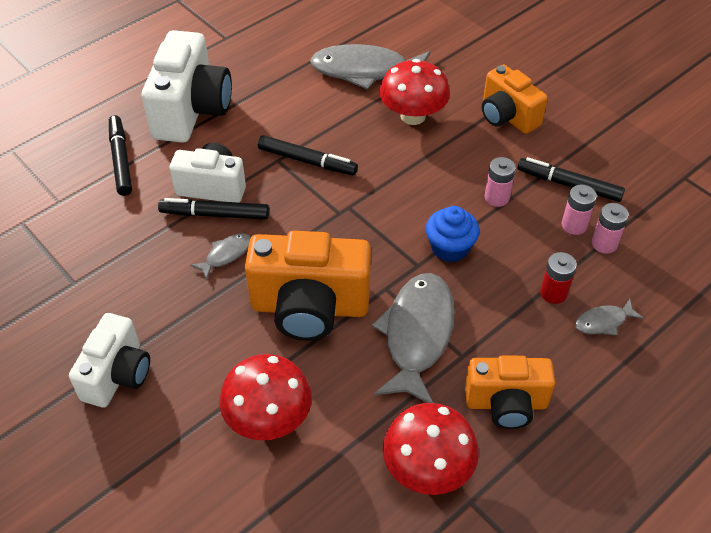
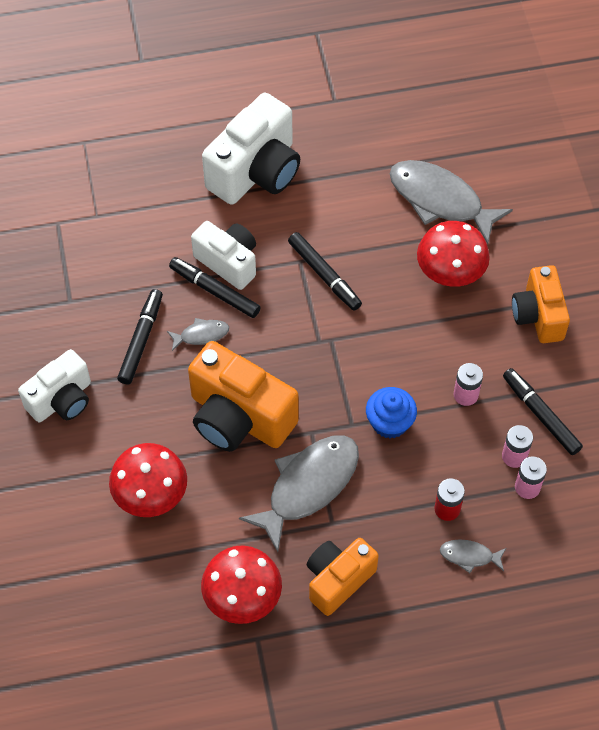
camera: 30 degrees right, 10 degrees up
black marker [109,115,132,196] -> black marker moved to [117,289,163,385]
orange camera [465,356,555,429] -> orange camera turned 105 degrees clockwise [307,538,379,616]

